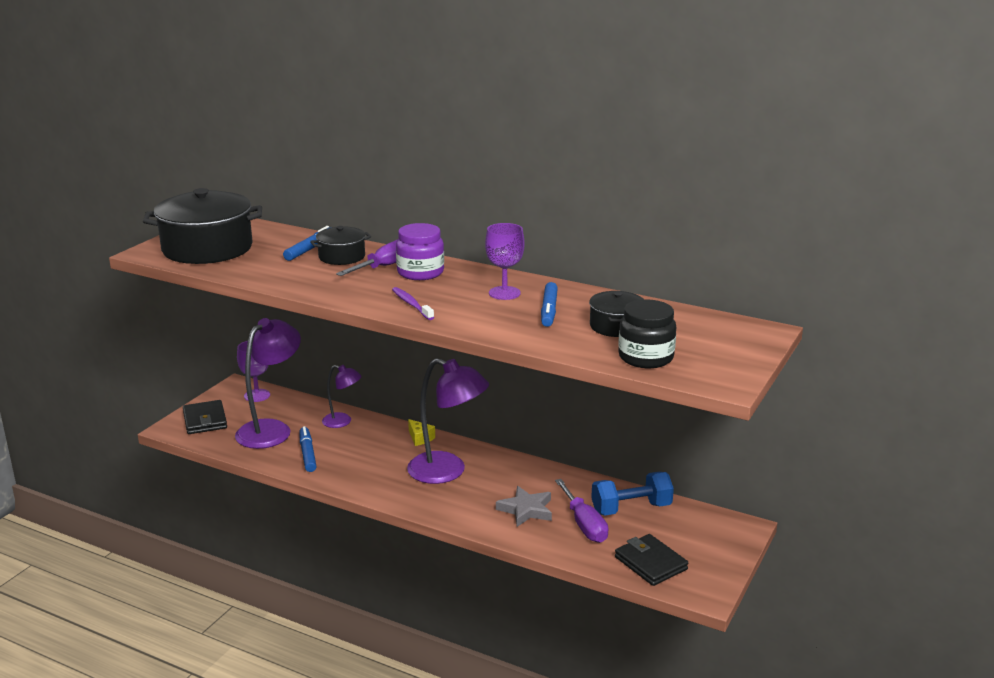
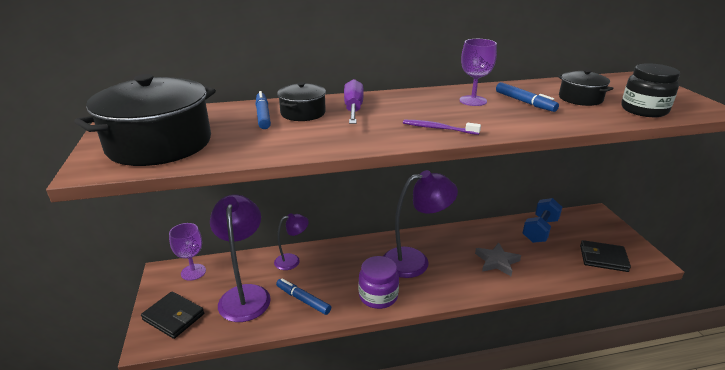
camera: 40 degrees left, 5 degrees up
purple jar [396,223,444,280] -> purple jar moved to [359,256,399,309]
yellow cheese [408,419,435,446] -> none
purple screwdriver [555,479,608,543] -> none

